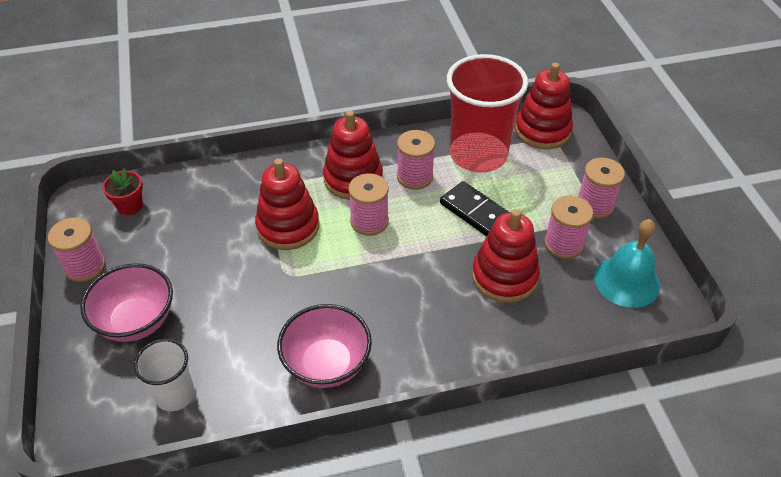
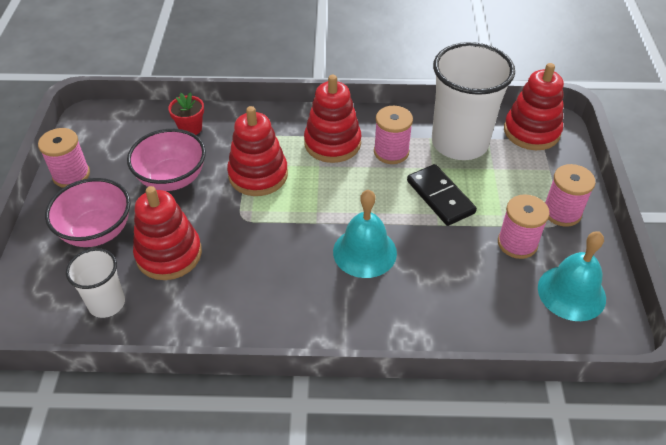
camera: 15 degrees right, 0 degrees up
red flower pot [102,168,143,215] -> red flower pot moved to [168,92,204,135]
pink bowl [277,304,372,388] -> pink bowl moved to [127,129,206,191]
pink spool [348,173,389,236] -> none
red cup [447,54,528,173] -> white cup [432,42,515,160]
red stacking toy [472,209,540,303] -> red stacking toy moved to [133,186,202,280]
none -> turquoise bell [333,190,397,278]

